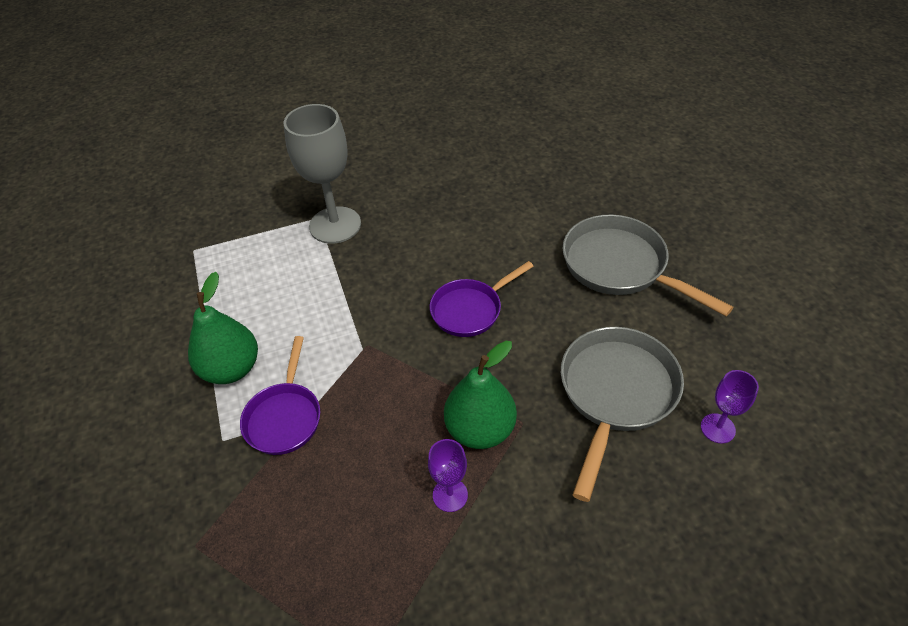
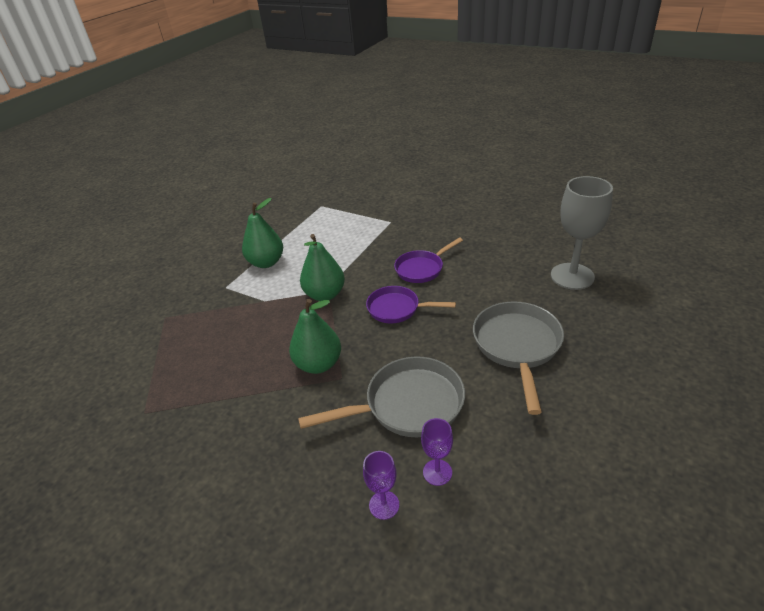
camera: 50 degrees right, 10 degrees down
purple pan [240,336,320,455] -> purple pan moved to [394,238,463,283]
grey goblet [284,104,361,244] -> grey goblet moved to [551,176,613,290]
purple goblet [428,439,468,512] -> purple goblet moved to [363,451,399,520]
none -> green pear [300,234,345,301]

